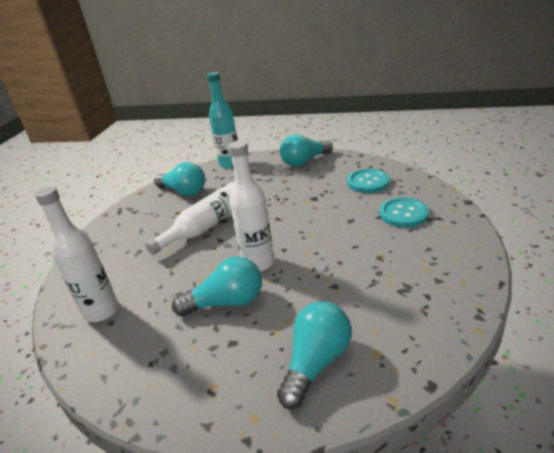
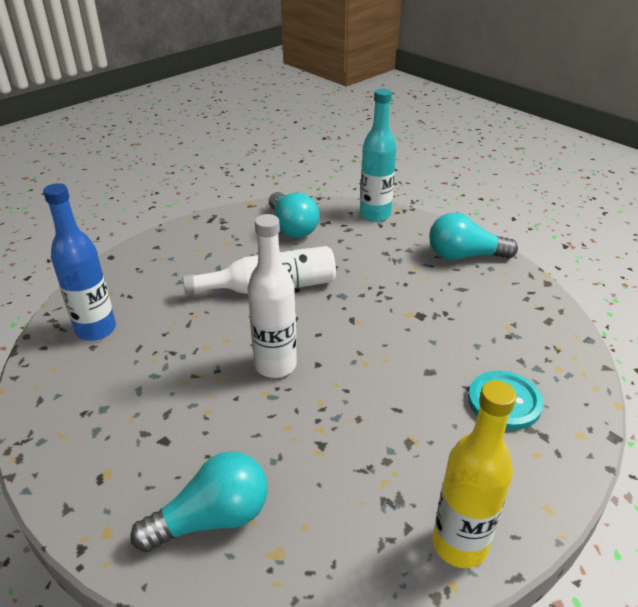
camera: 30 degrees right, 5 degrees up
white bottle [35,186,119,322] -> blue bottle [43,183,116,341]
turquoise light bulb [172,256,262,317] -> none
turquoise button [347,169,390,193] -> none
none -> yellow bottle [432,380,516,568]

